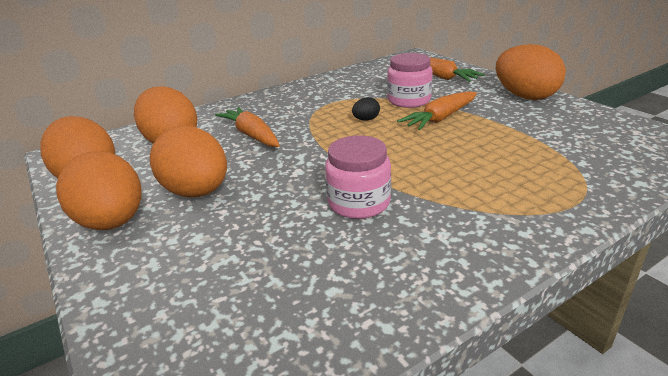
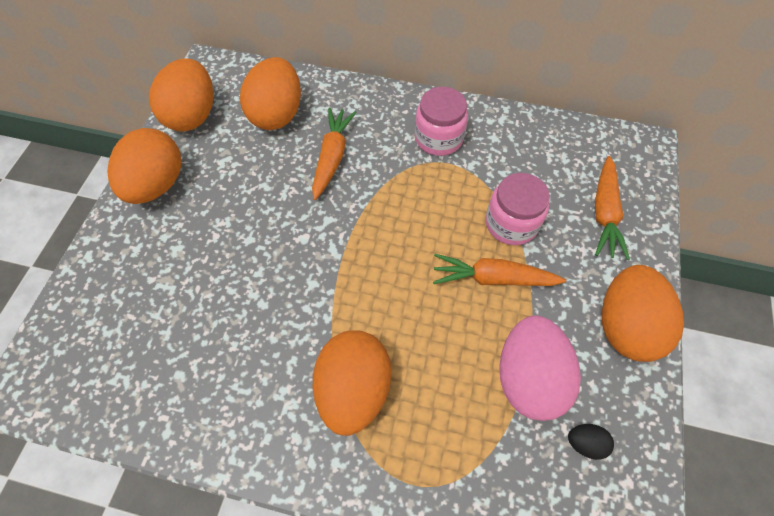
camera: 45 degrees right, 30 degrees up
orange egg [150,126,227,197] -> orange egg moved to [313,330,392,436]
pink jar [325,135,391,219] -> pink jar moved to [415,87,468,156]
black egg [352,97,380,121] -> black egg moved to [568,424,614,460]
none -> pink egg [499,316,581,421]

